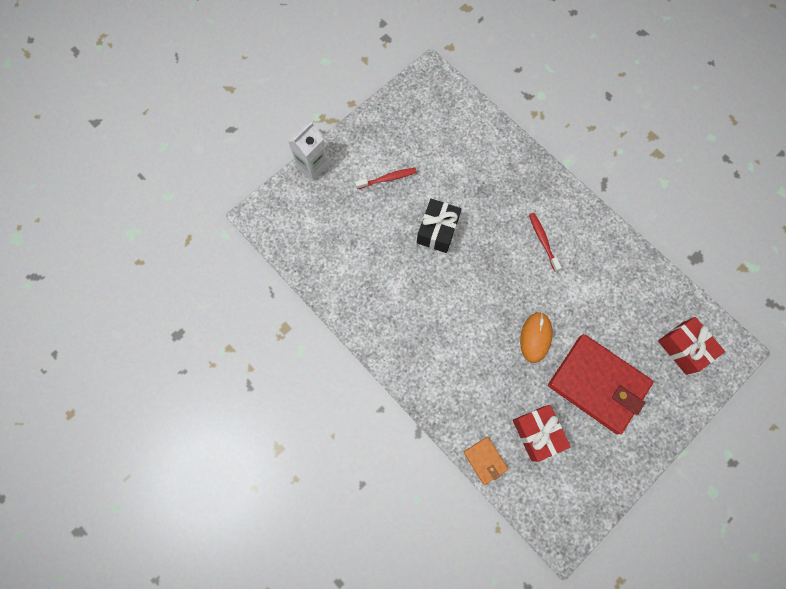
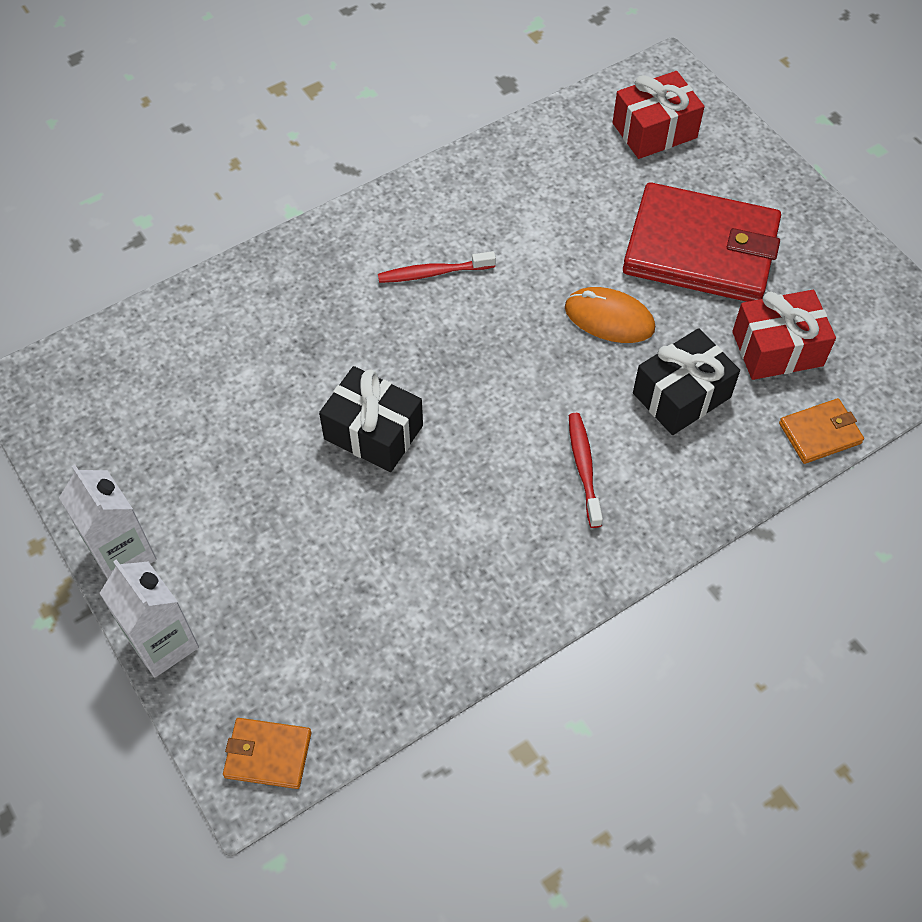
camera: 80 degrees left, 15 degrees down
red toothbrush [355,168,417,189] -> red toothbrush moved to [569,413,603,528]
red wallet [548,334,654,434] -> red wallet turned 60 degrees clockwise [623,182,781,302]
none -> white carton [59,465,157,579]
none -> orange wallet [223,718,311,789]
none -> black gift [633,328,740,435]

